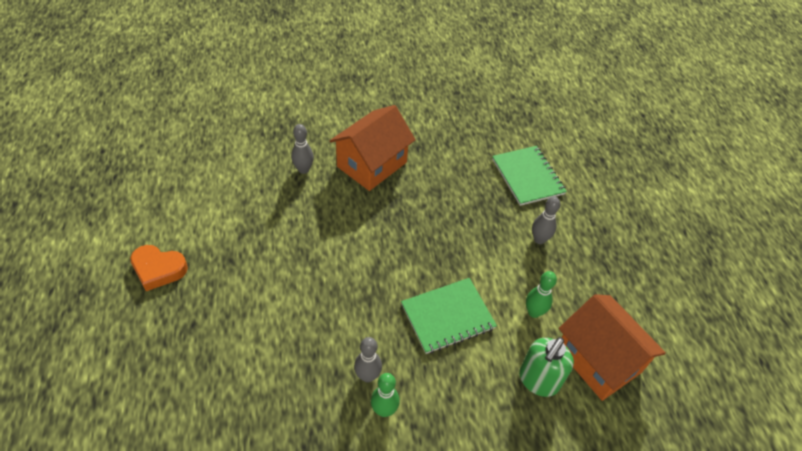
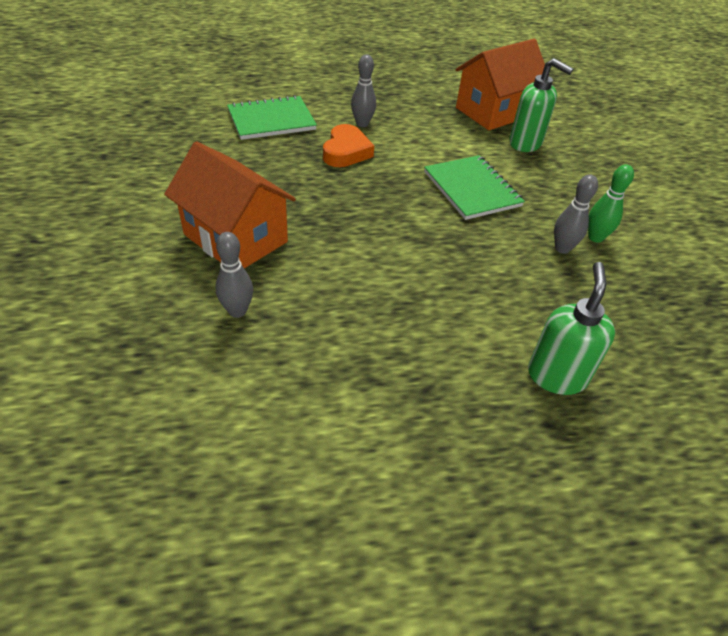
camera: 90 degrees left, 5 degrees down
orange heart [130,245,188,291] -> orange heart moved to [323,124,374,167]
green bowling pin [526,271,557,318] -> none
none -> green soap dispenser [528,262,615,395]

